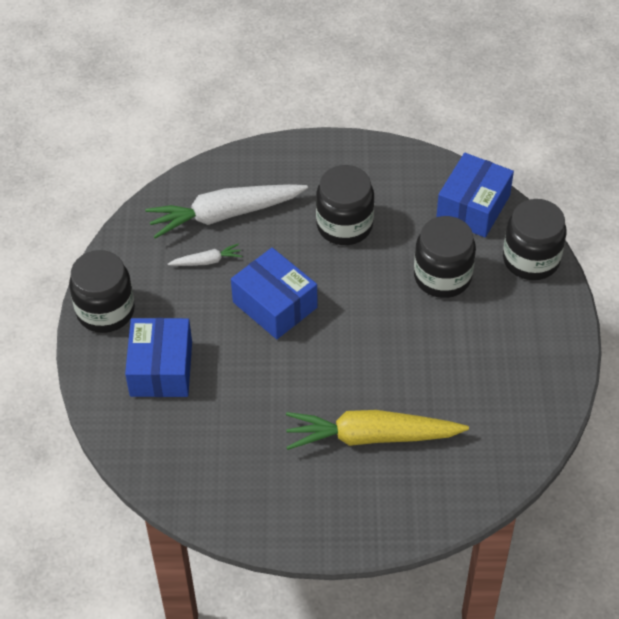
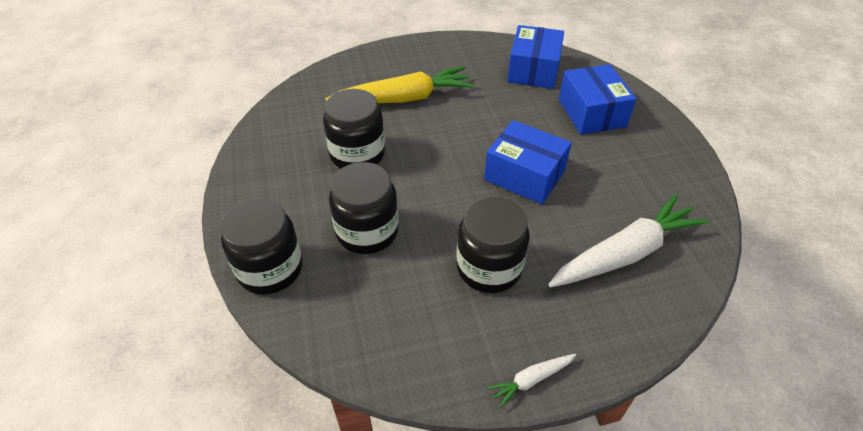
camera: 165 degrees right, 5 degrees down
black jar [69,250,135,333] -> black jar moved to [323,89,385,168]
white carrot [168,243,242,266] -> white carrot moved to [487,354,576,408]
blue box [436,153,514,237] -> blue box moved to [507,25,564,89]

